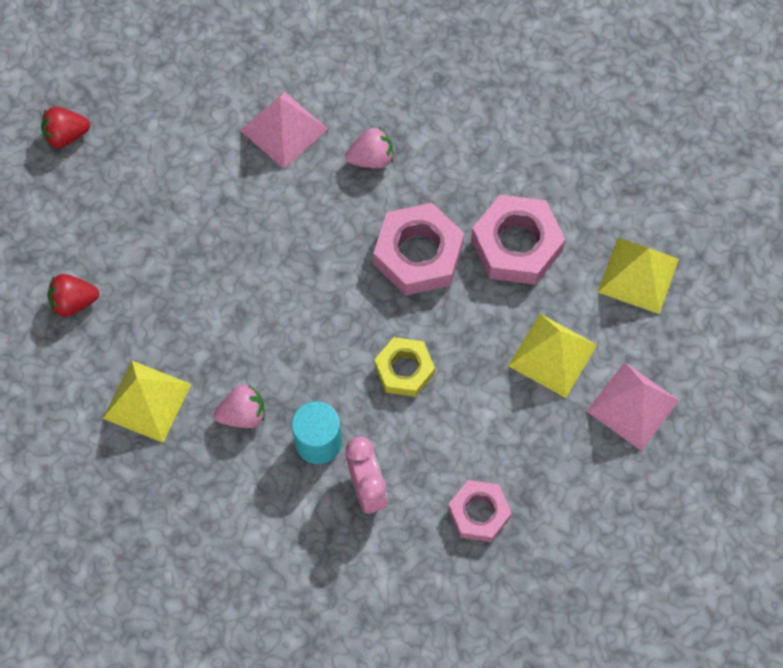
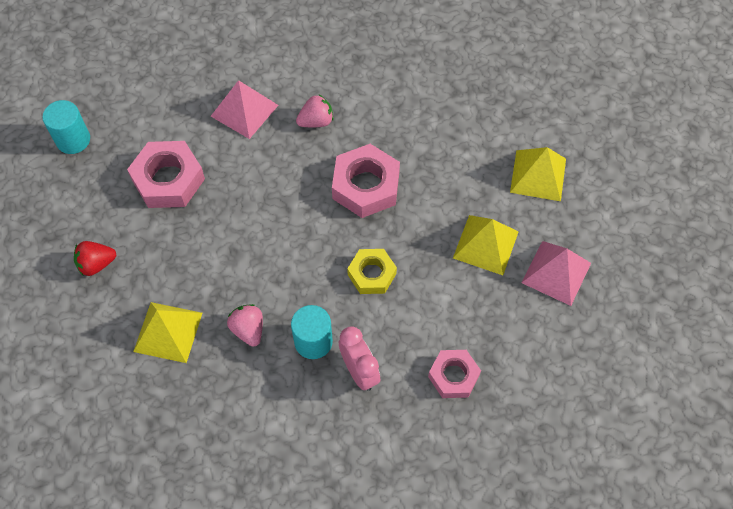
camera: 10 degrees left, 5 degrees down
red strawberry [41,107,90,148] -> turquoise cylinder [42,100,90,154]
pink strawberry [214,384,265,428] -> pink strawberry turned 90 degrees counterclockwise [227,304,263,347]
pink nut [471,195,565,285] -> pink nut moved to [127,141,205,208]

